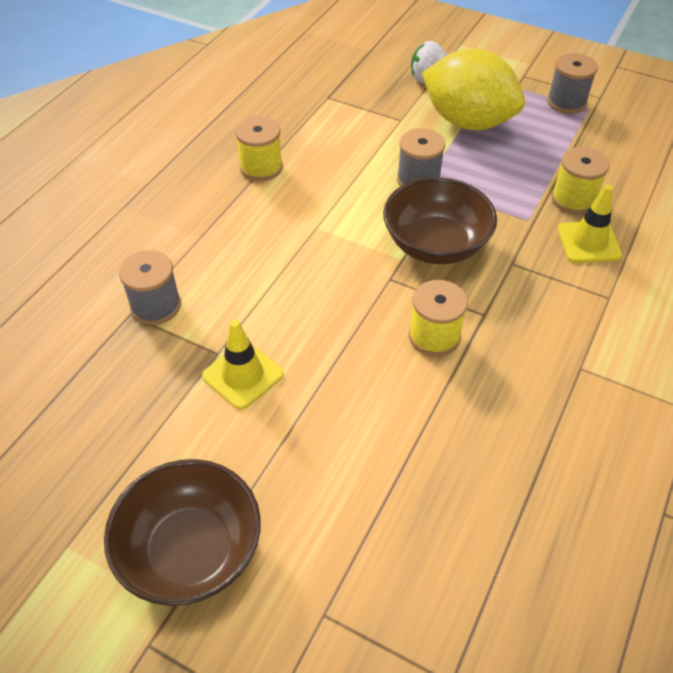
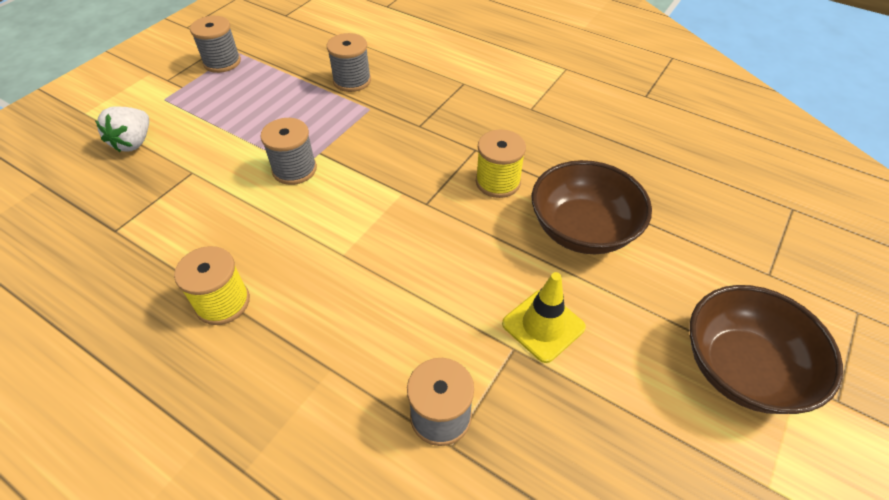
camera: 85 degrees left, 0 degrees up
brown bowl [383,177,497,264] -> brown bowl moved to [532,160,652,254]
yellow lemon [422,48,525,130] -> none
yellow spool [551,147,610,214] -> grey spool [327,33,371,92]
yellow traffic cone [557,184,622,263] -> none

